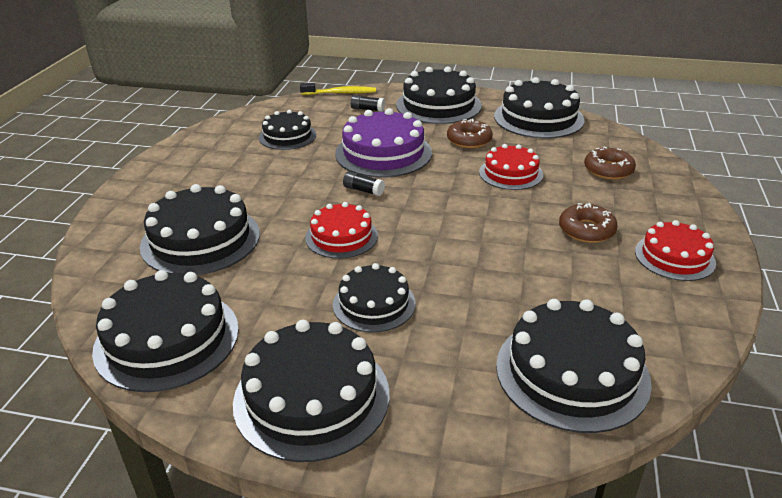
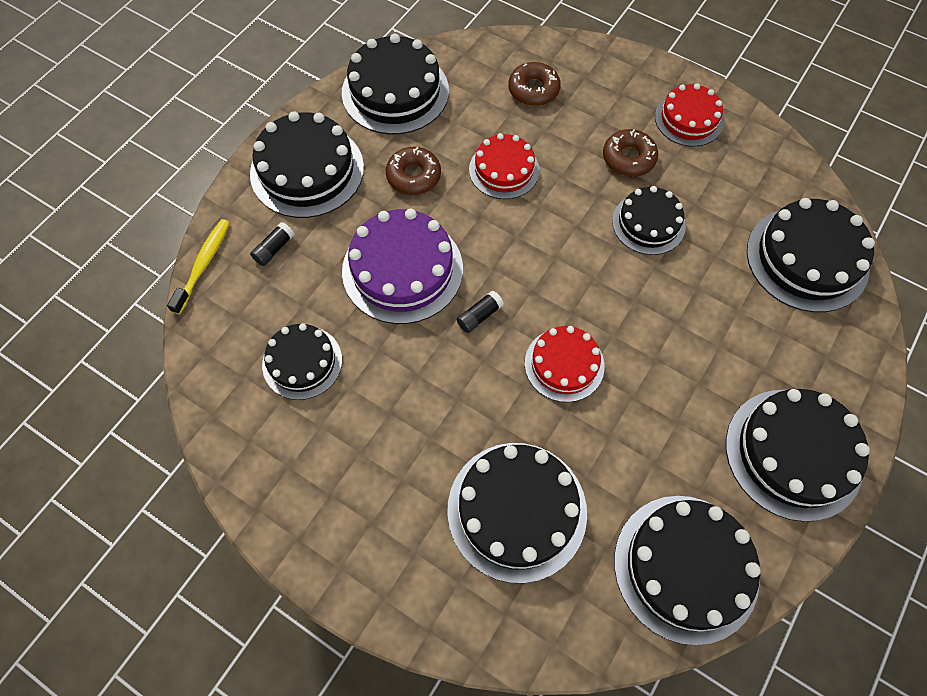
camera: 70 degrees left, 30 degrees up
black cake [333,263,416,332] -> black cake moved to [612,186,686,255]

